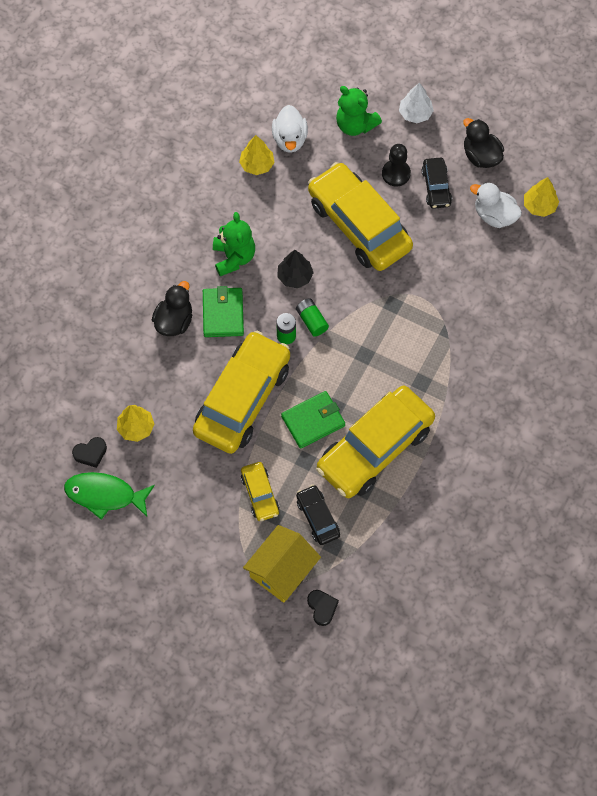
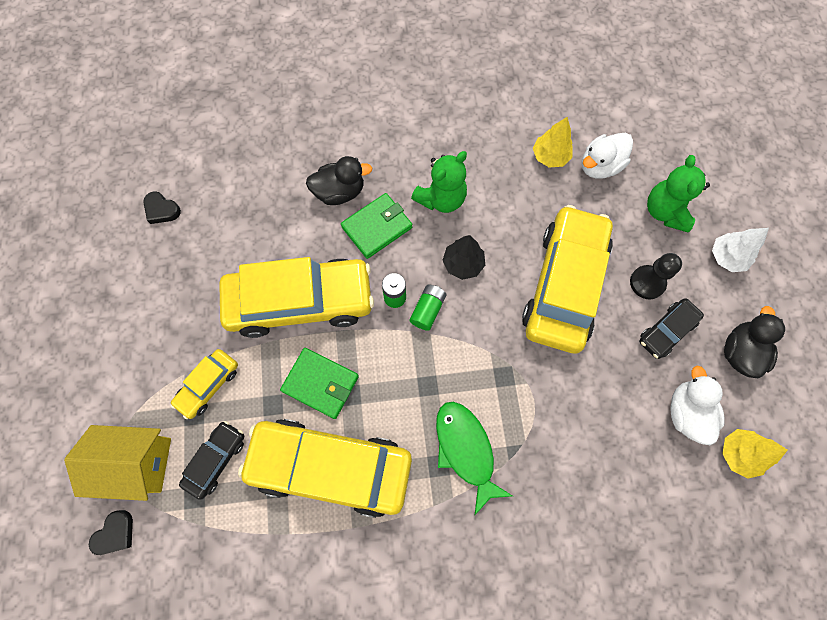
camera: 55 degrees right, 5 degrees up
green fish [64,472,155,520] -> green fish moved to [436,402,512,515]
yellow tree [117,405,154,442] -> none

